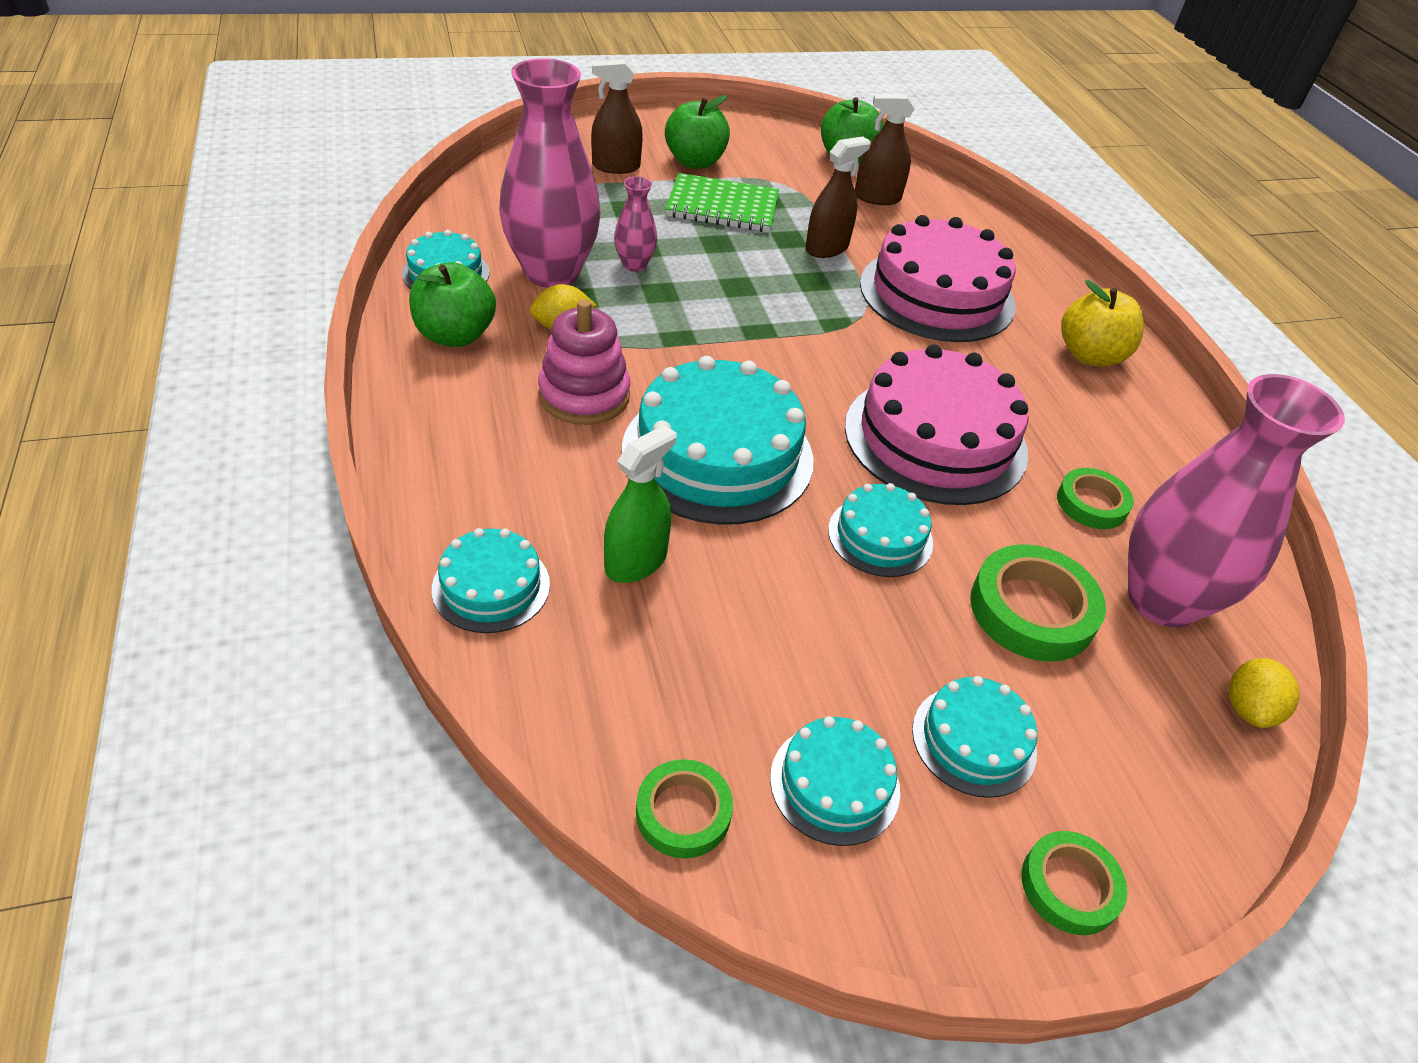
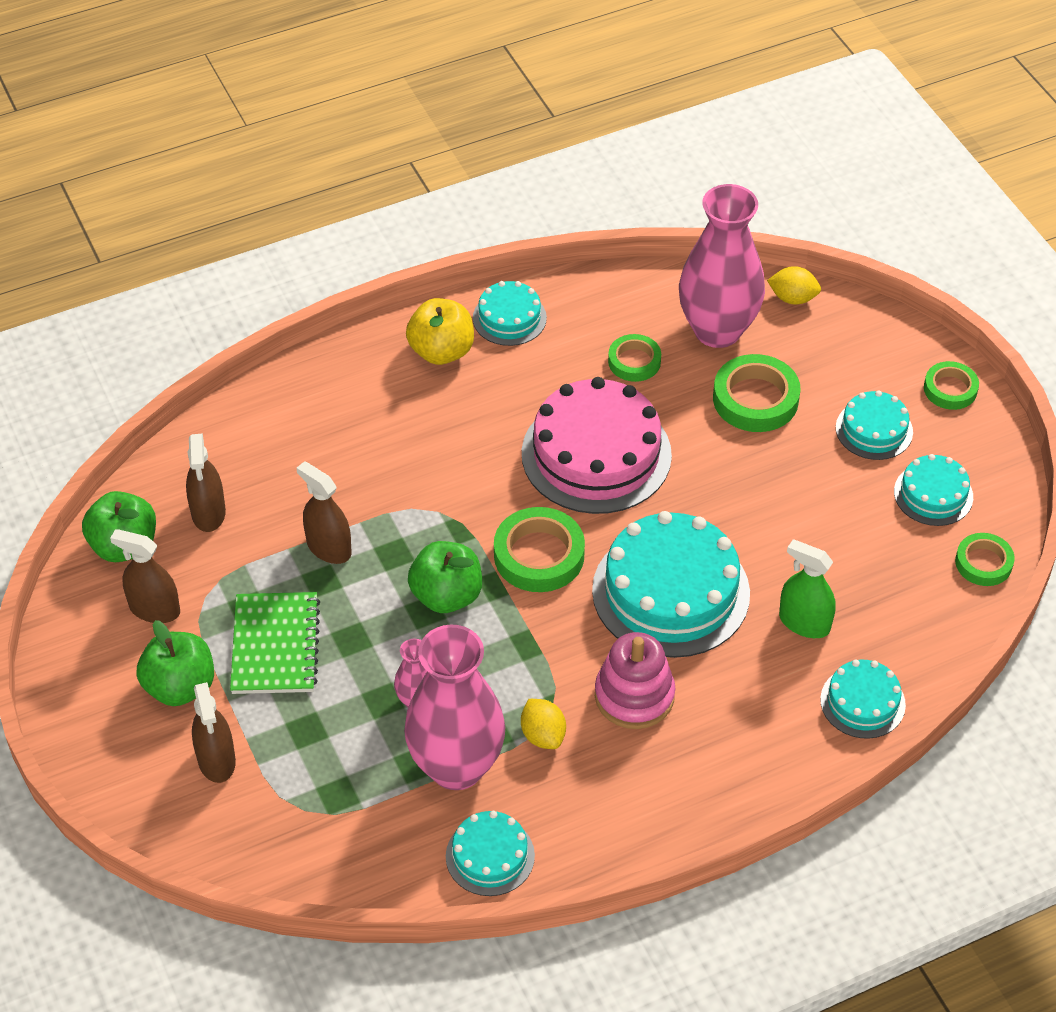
camera: 95 degrees left, 5 degrees up
green apple [409,262,496,347] -> green apple moved to [408,541,482,613]
turquoise cake [828,483,933,577] -> turquoise cake moved to [473,281,547,346]
pink cake [860,215,1016,342] -> none
none -> brown spray bottle [110,529,180,623]
none -> green tape [494,507,585,592]

